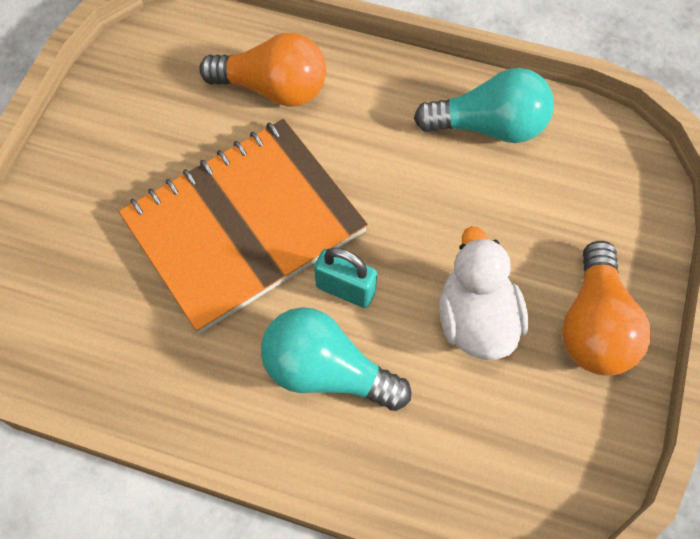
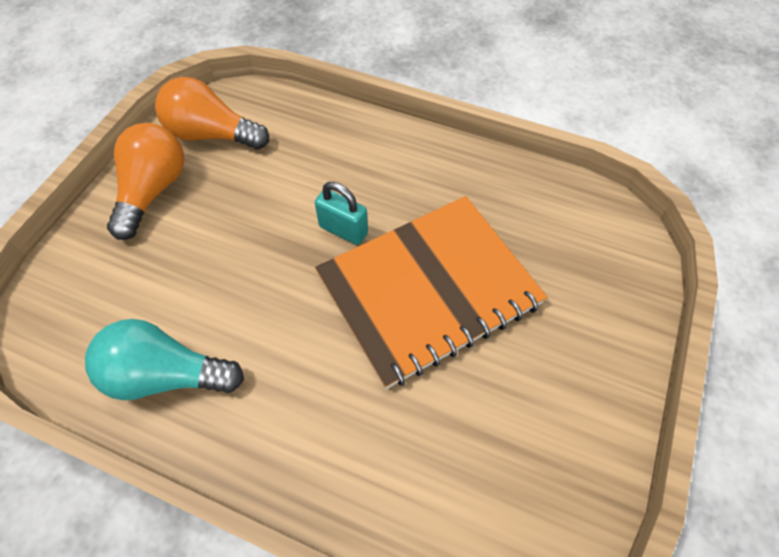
camera: 175 degrees left, 5 degrees down
orange light bulb [199,33,326,107] -> orange light bulb moved to [155,77,269,150]
turquoise light bulb [261,307,411,411] -> none
white duck [439,226,528,360] -> none

